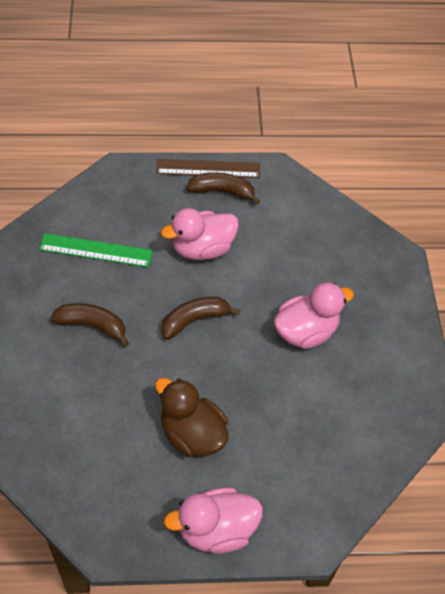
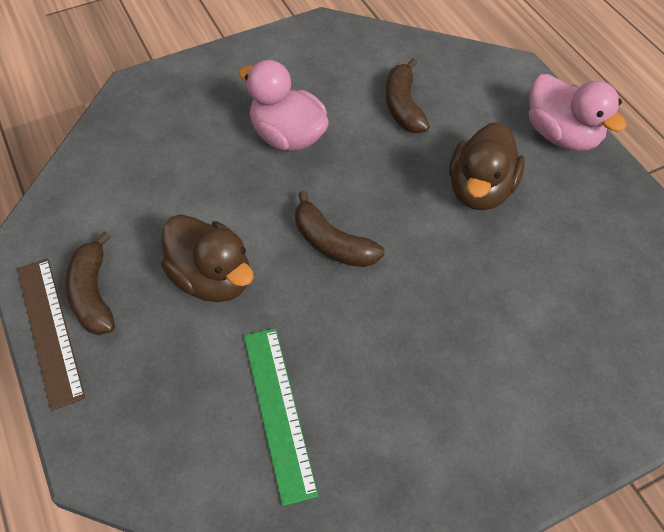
camera: 110 degrees left, 0 degrees up
brown banana [51,303,129,347] -> brown banana moved to [386,58,430,133]
pink duck [161,208,239,260] -> brown duck [161,214,254,302]

